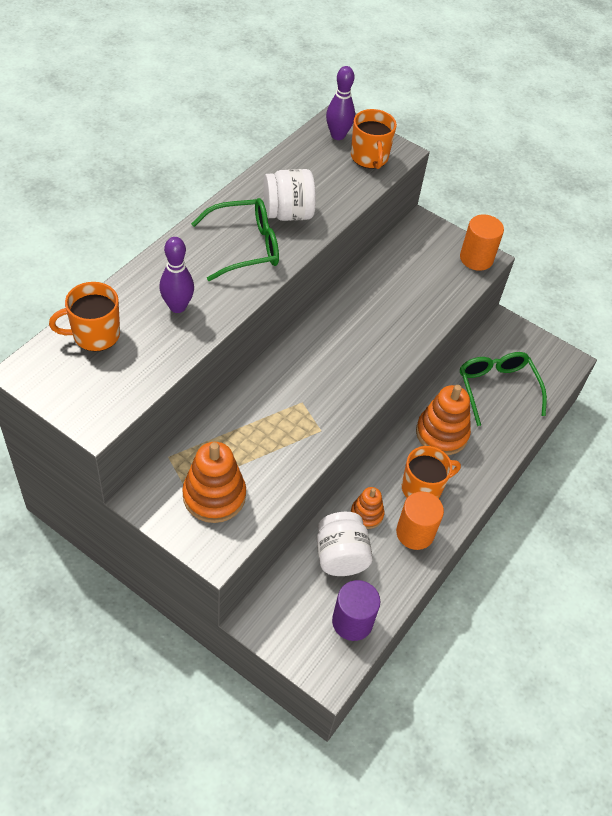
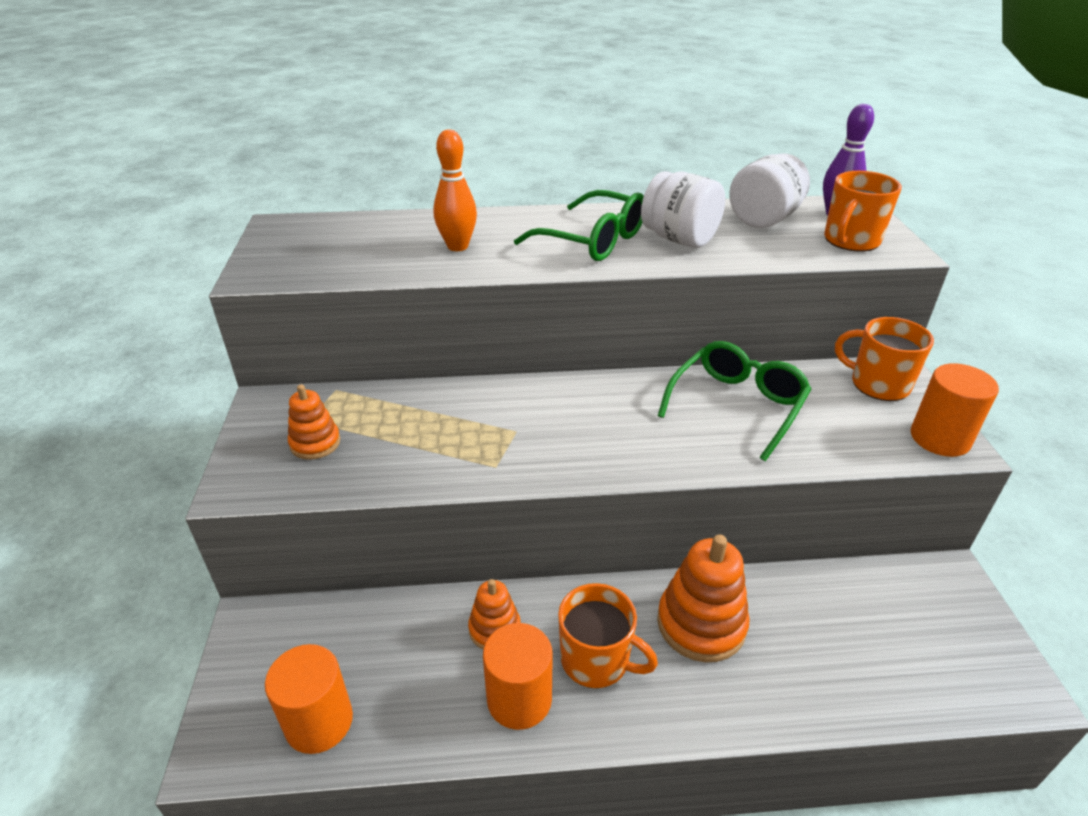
camera: 55 degrees right, 15 degrees down
orange mug [49,282,120,352] -> orange mug moved to [835,317,934,401]
purple bowling pin [159,237,194,313] -> orange bowling pin [434,129,477,251]
orange stacking toy [182,442,246,523] -> orange stacking toy [288,384,340,460], size x0.59
white jar [317,512,373,576] -> white jar moved to [729,153,810,228]
purple cylinder [332,580,380,641] -> orange cylinder [265,644,353,754]
green glasses [460,352,547,426] -> green glasses moved to [658,341,811,461]

